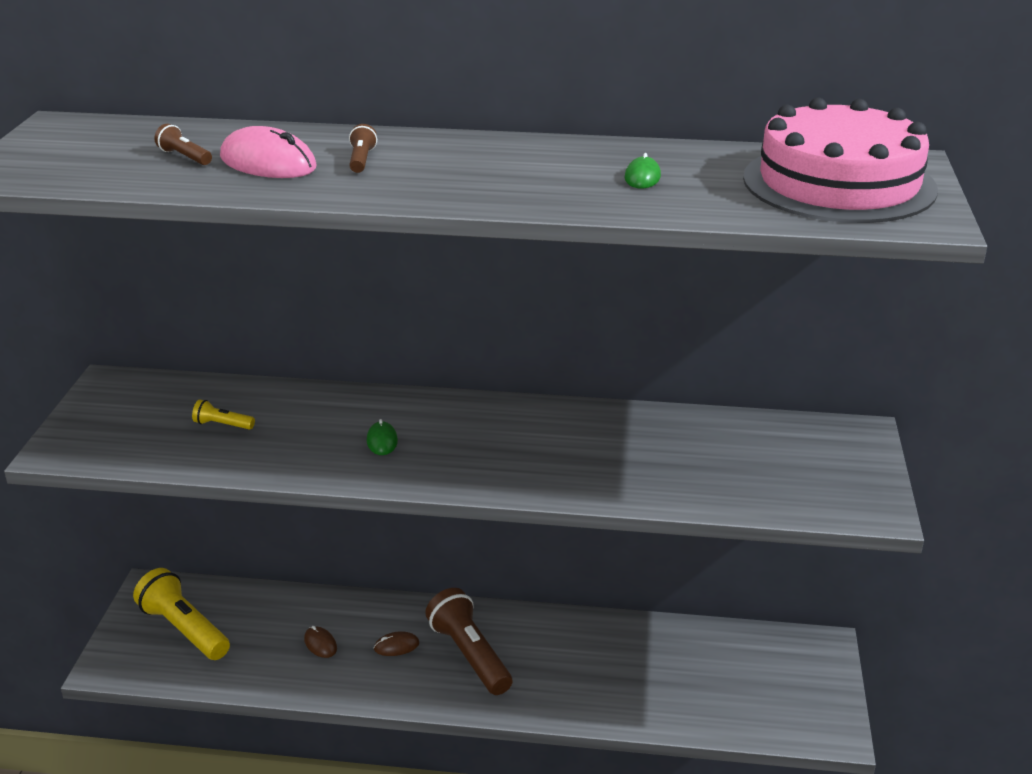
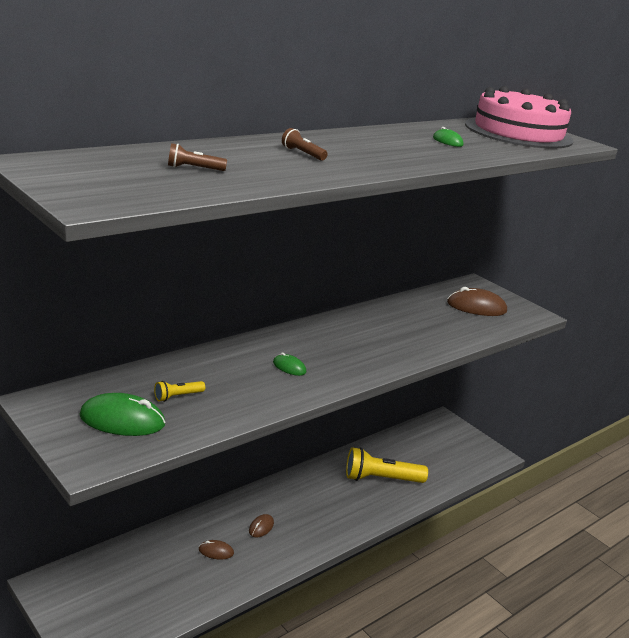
camera: 50 degrees left, 5 degrees down
yellow flashlight [133,568,230,660] -> yellow flashlight moved to [346,447,428,483]
pink mouse [220,126,317,178] -> none
brown flashlight [425,588,512,695] -> none
none -> green mouse [79,393,165,436]
none -> brown mouse [447,287,507,316]

